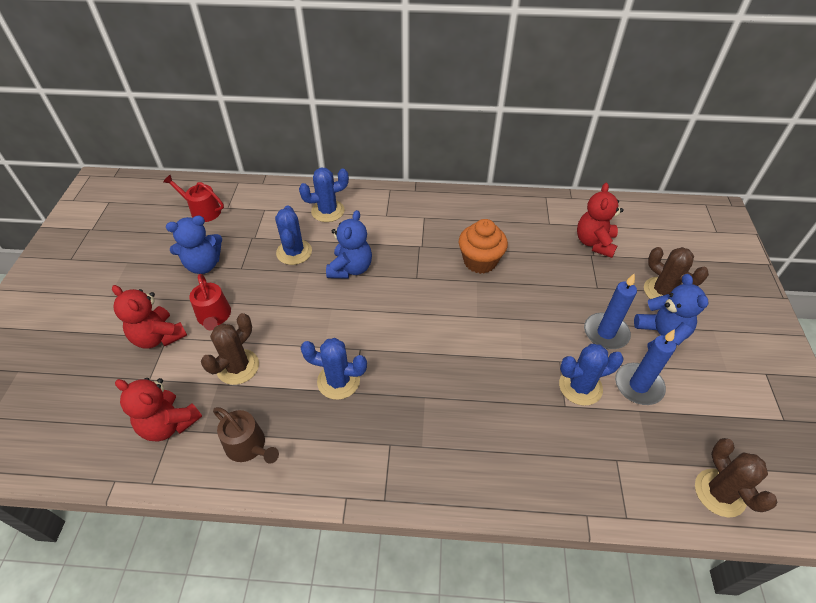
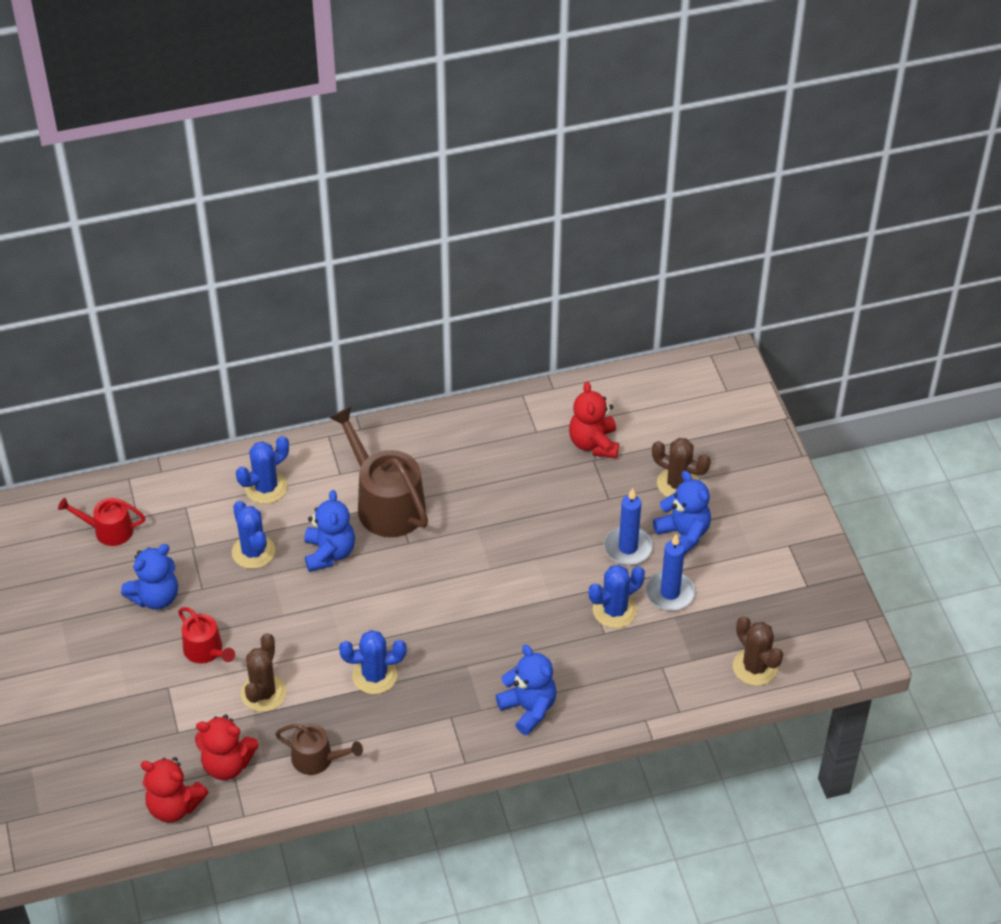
camera: 20 degrees left, 0 degrees up
red teddy bear [112,285,187,349] -> red teddy bear moved to [141,757,209,823]
orange cupcake [459,219,508,274] -> none
none -> brown watering can [329,406,428,537]
none -> blue teddy bear [496,645,557,735]

